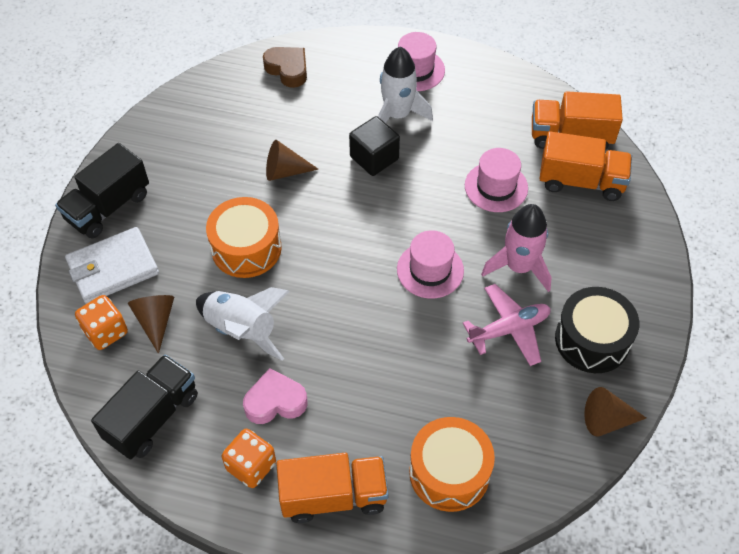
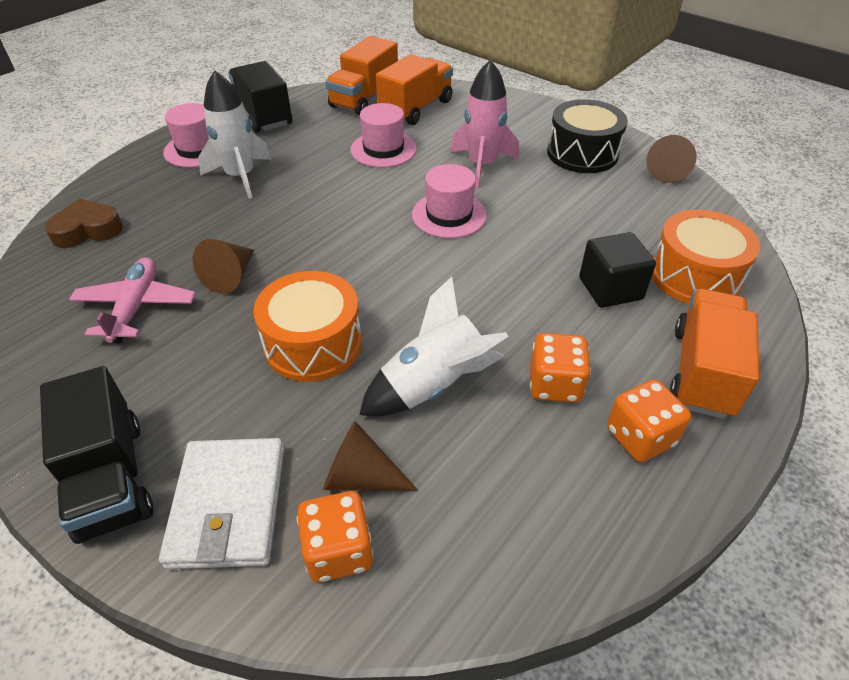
camera: 65 degrees left, 10 degrees down
black truck [91,354,198,460] -> black truck moved to [228,61,292,133]
pink heart [243,368,307,424] -> orange dice [530,333,591,403]
black cube [349,116,400,176] -> black cube moved to [579,232,656,308]
pink plane [463,284,551,366] -> pink plane moved to [69,257,196,344]

